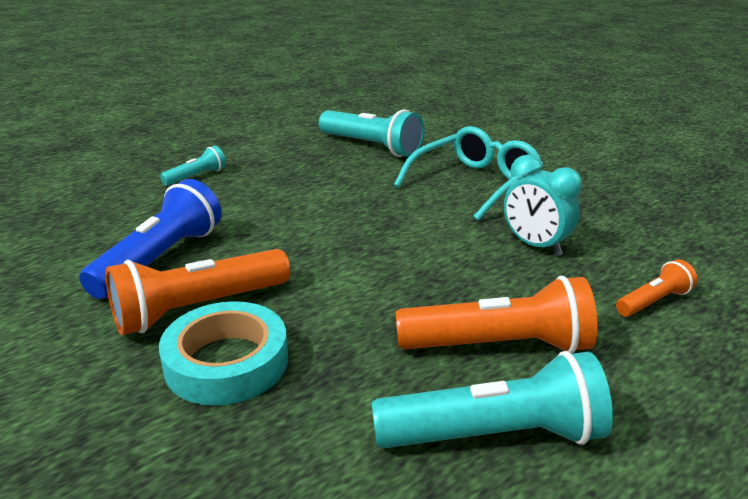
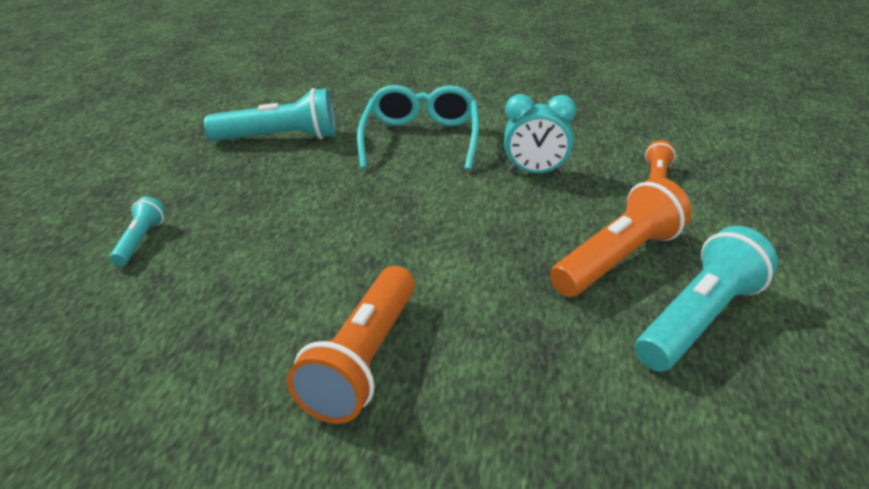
camera: 40 degrees left, 5 degrees up
blue flashlight [79,179,222,299] -> none
turquoise tape [159,301,288,406] -> none

